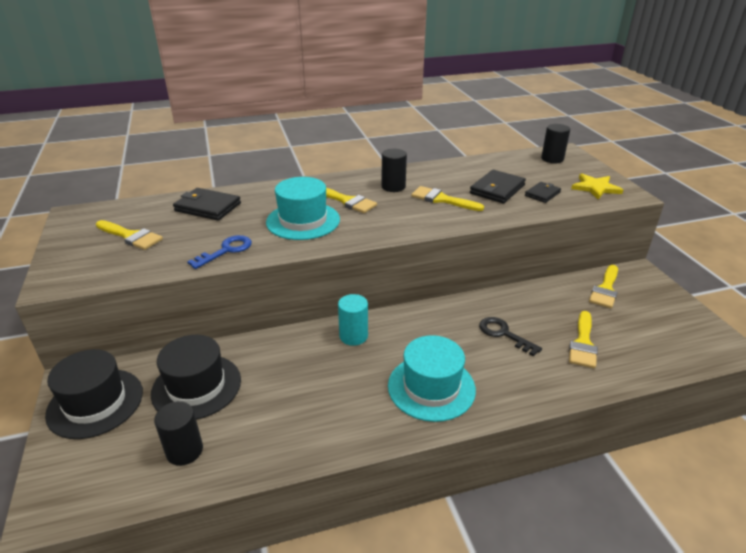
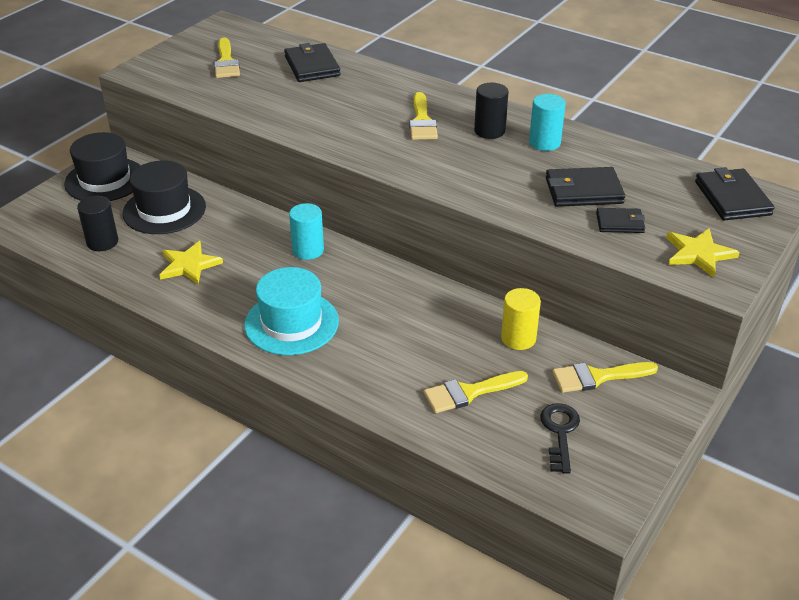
camera: 50 degrees right, 5 degrees up
blue key [187,235,252,269] -> none
turquoise hat [266,177,340,240] -> none
yellow brush [411,186,484,211] -> none
black key [479,317,542,357] -> black key moved to [540,403,580,474]
black cylinder [541,124,570,163] -> black wallet [695,167,774,220]
none -> yellow star [159,241,223,284]
none -> yellow cylinder [501,288,541,350]
none -> turquoise cylinder [529,94,566,151]

